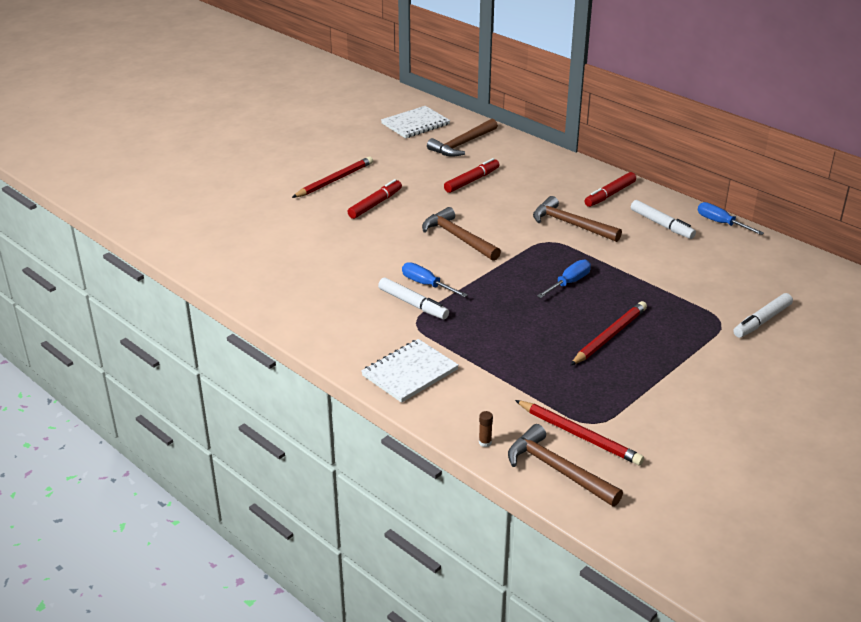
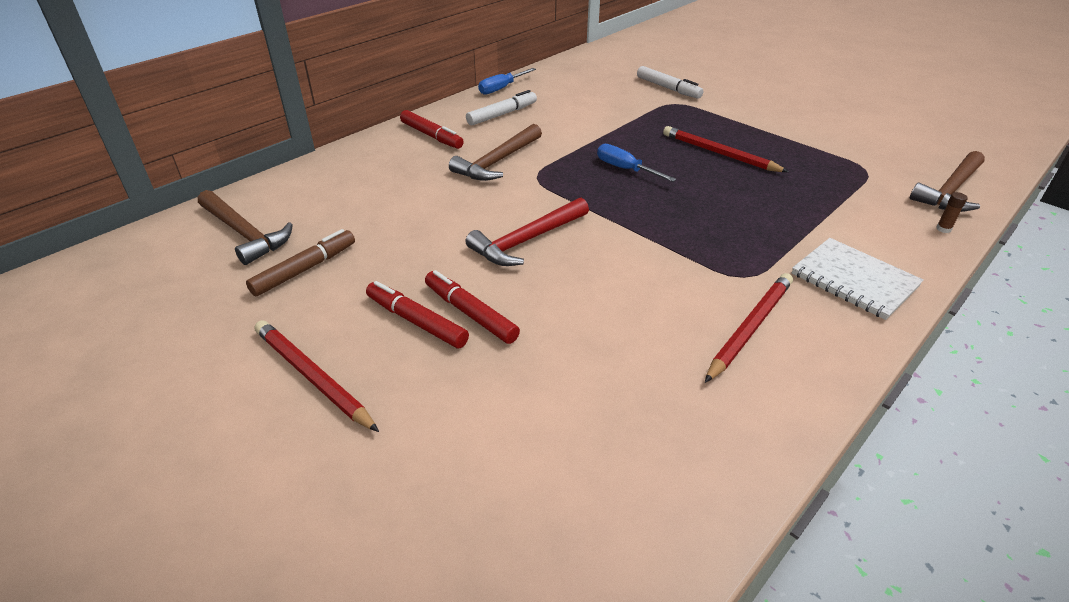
camera: 90 degrees left, 5 degrees up
white marker [378,278,449,319] -> none
white notebook [381,106,450,138] -> none
blue screwdriver [402,262,468,297] -> none
brown hammer [422,207,501,261] -> red hammer [466,198,589,266]
red marker [444,158,499,193] -> red marker moved to [425,270,520,344]
red pencil [515,400,644,466] -> red pencil moved to [705,273,793,383]
none -> brown marker [246,229,355,297]

